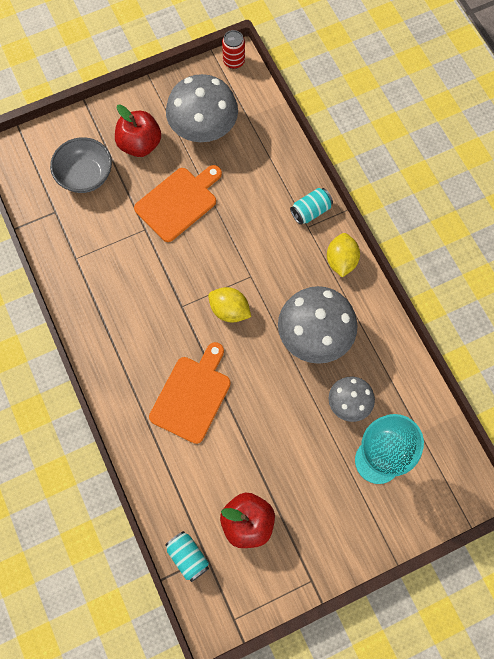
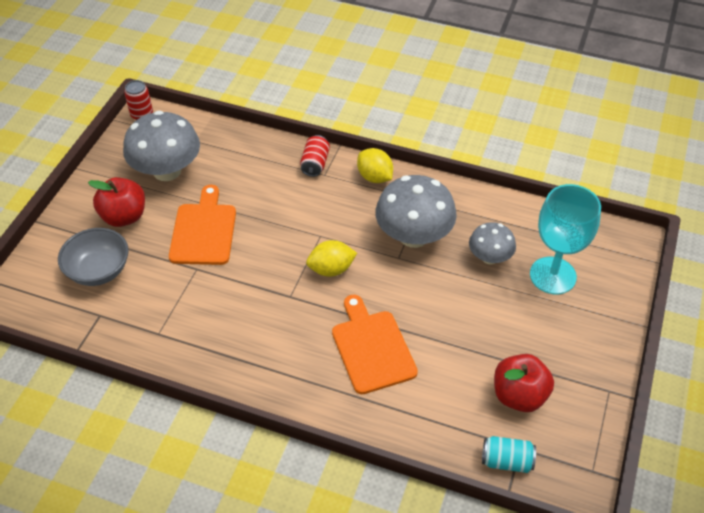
camera: 45 degrees left, 20 degrees down
turquoise can [290,188,333,225] -> red can [300,135,330,177]

